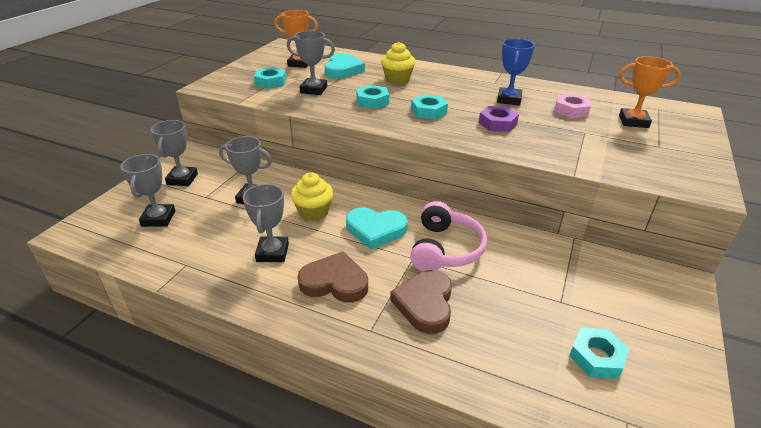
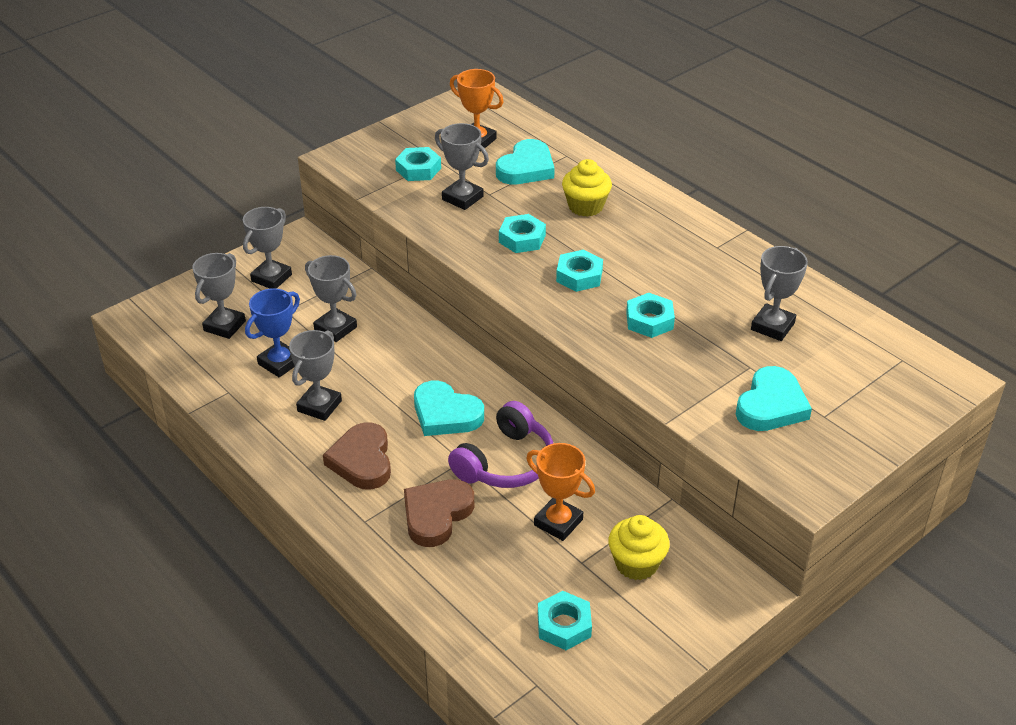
camera: 25 degrees right, 5 degrees up
yellow cupcake [291,173,333,221] -> yellow cupcake moved to [608,515,670,580]
brown heart [297,251,368,302] -> brown heart turned 135 degrees counterclockwise [323,422,391,490]
pink headphones [410,201,487,271] -> purple headphones [448,401,554,488]
purple nut [479,106,519,132] -> turquoise nut [626,293,675,338]
blue trophy [497,39,535,106] -> blue trophy moved to [245,288,300,377]
pink nut [555,94,591,118] -> grey trophy [751,246,808,341]
orange trophy [619,56,681,128] -> orange trophy moved to [526,443,595,541]
none -> turquoise heart [736,366,812,431]

